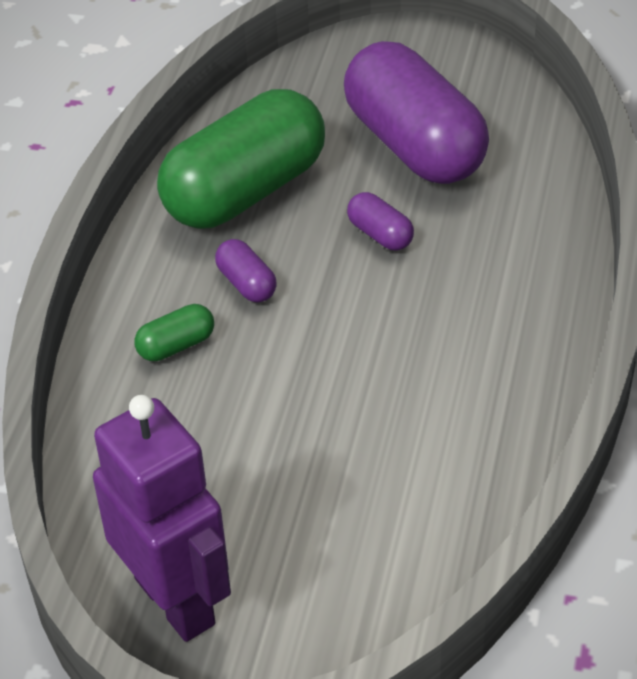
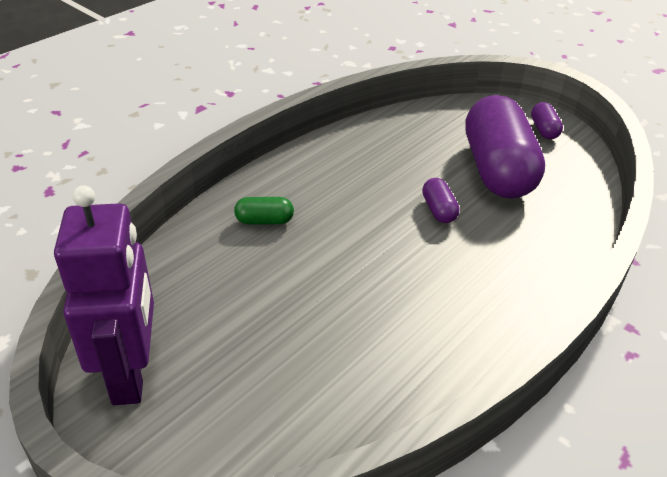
camera: 25 degrees right, 5 degrees down
green capsule [157,89,325,229] -> none
purple capsule [215,239,277,302] -> purple capsule moved to [531,102,563,139]

